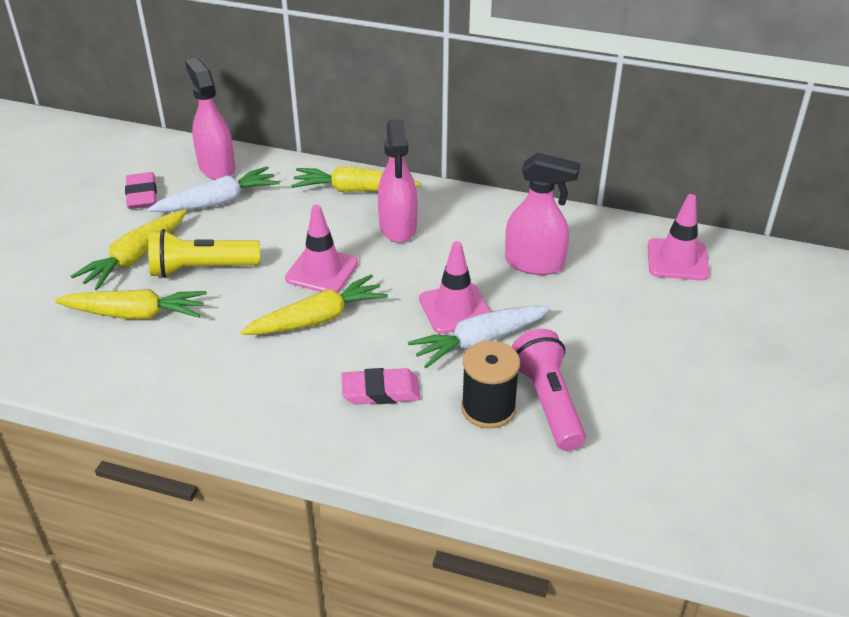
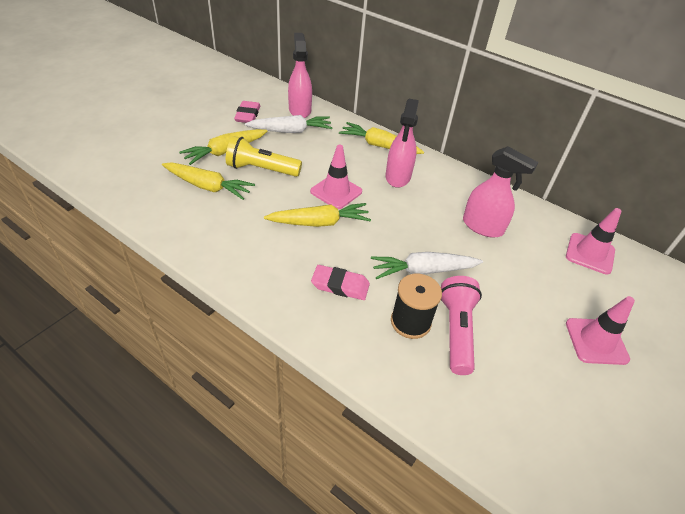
camera: 15 degrees right, 5 degrees up
pink traffic cone [419,241,491,334] -> pink traffic cone moved to [566,296,635,365]

